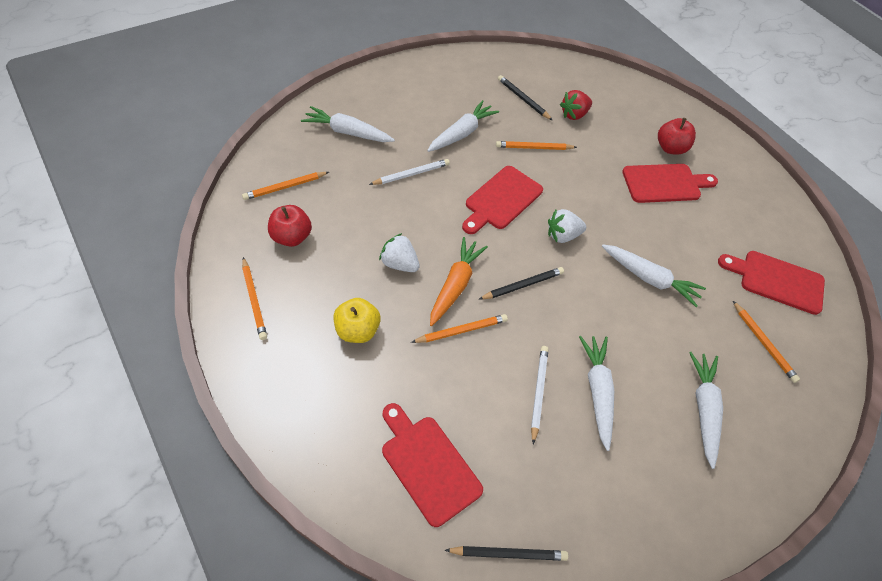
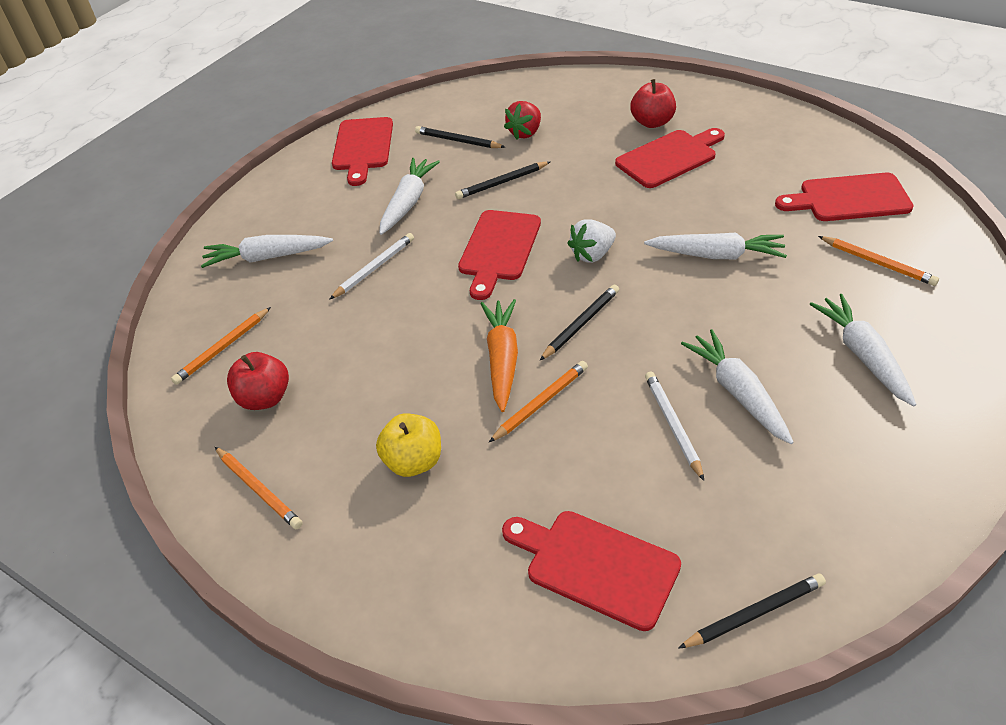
camera: 15 degrees left, 10 degrees down
white strawberry [379,233,420,272] -> none
orange pencil [496,141,577,150] -> black pencil [455,161,550,199]
none -> red cutting board [332,117,393,186]

